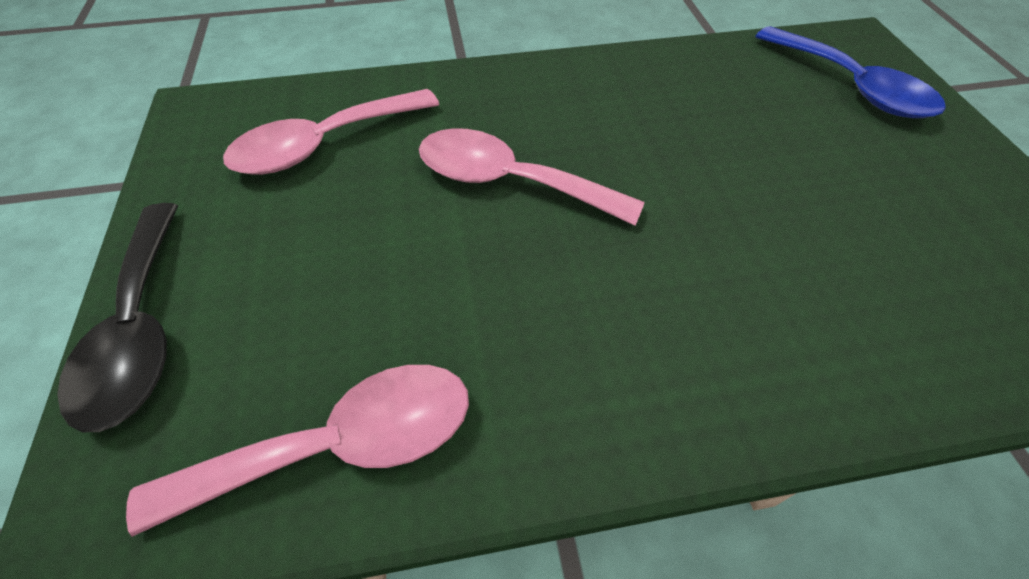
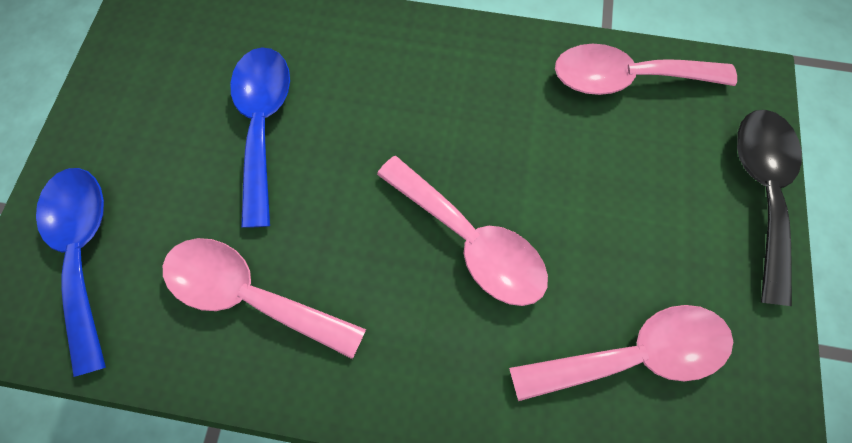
camera: 160 degrees left, 20 degrees up
none -> pink spoon [163,238,366,359]
none -> blue spoon [230,47,290,228]

